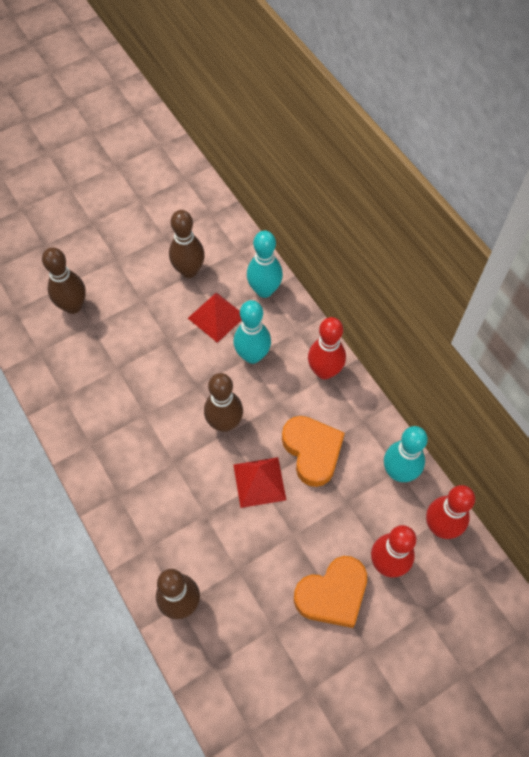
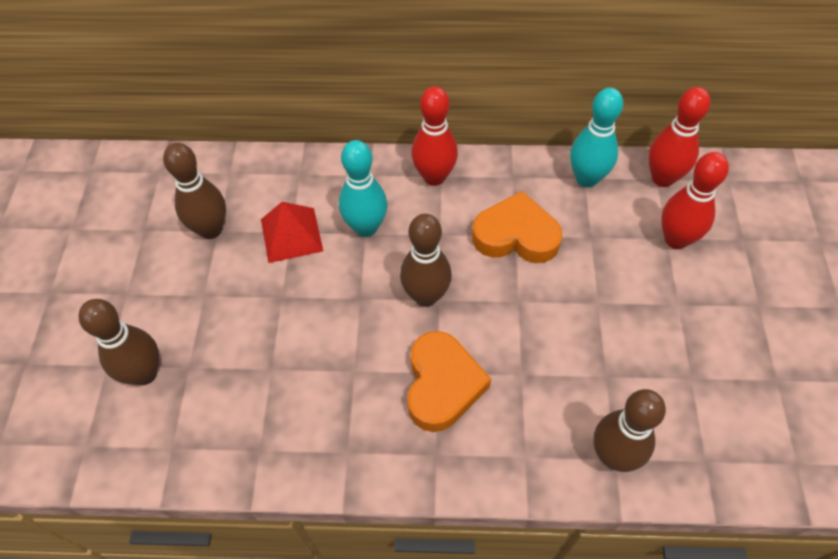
camera: 55 degrees left, 5 degrees down
red pyramid [234,457,286,508] -> none
turquoise bowling pin [247,231,283,298] -> none
orange heart [294,556,367,628] -> orange heart moved to [407,331,491,432]

